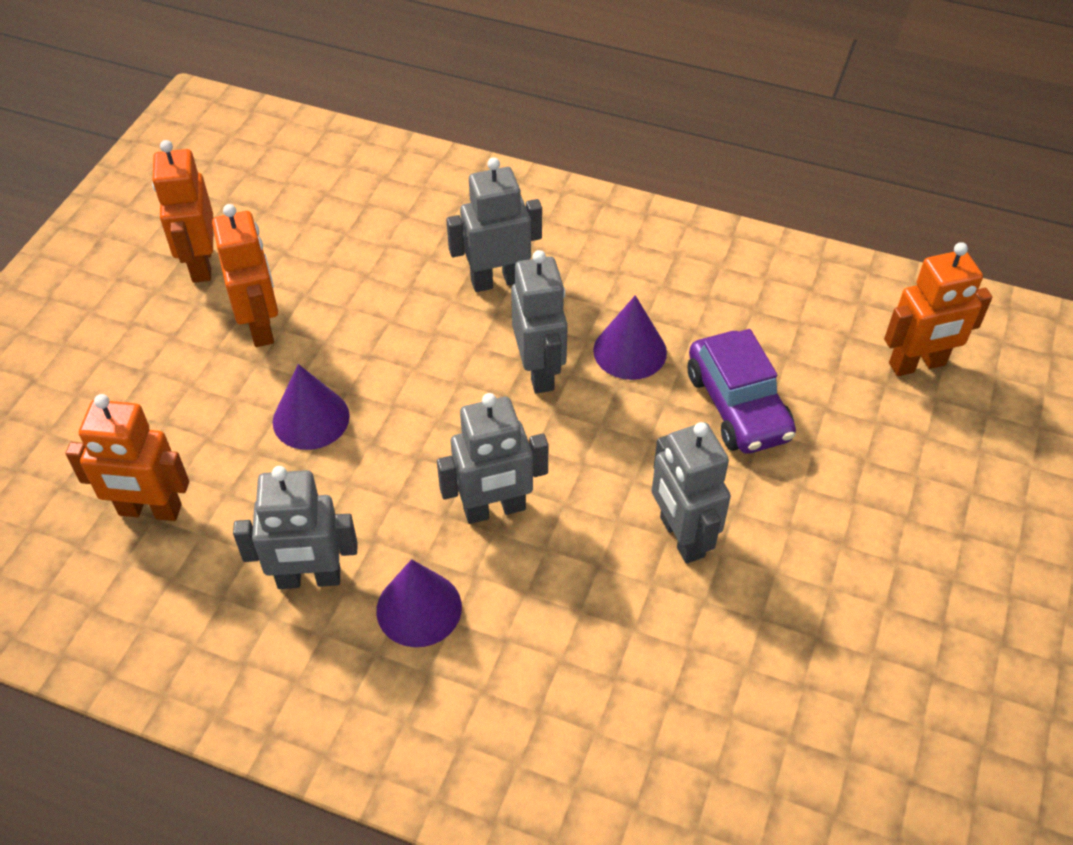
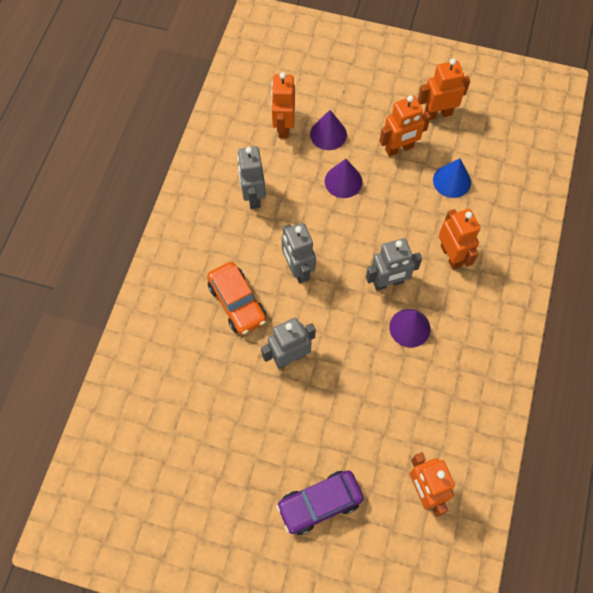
camera: 85 degrees right, 15 degrees up
purple cone [376,559,462,647] -> purple cone moved to [310,110,347,150]
grey robot [446,157,542,292] -> orange robot [439,209,481,270]
purple car [688,329,796,454] -> purple car moved to [276,470,364,535]
none -> orange car [207,262,266,335]
none -> blue cone [433,158,471,198]

